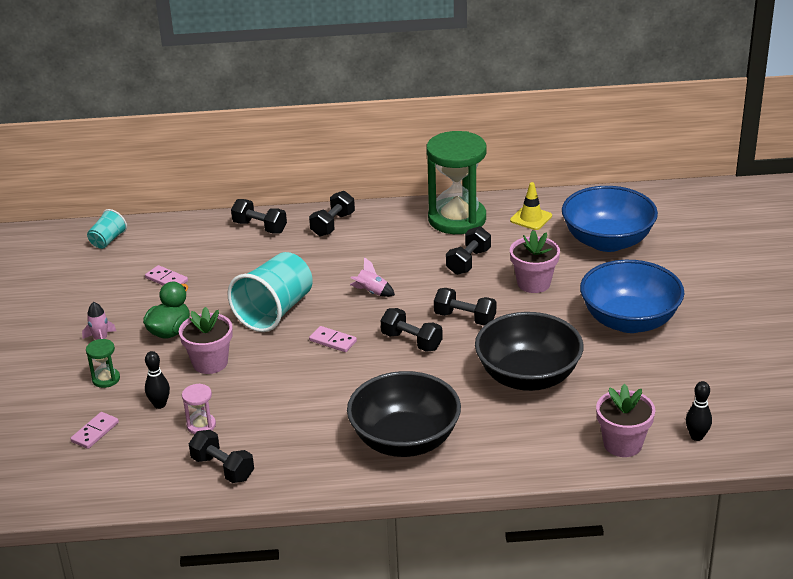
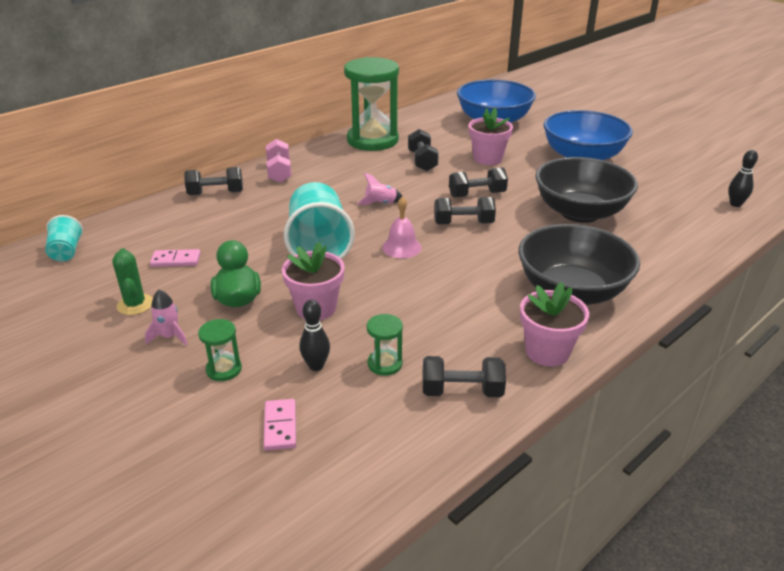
camera: 40 degrees left, 0 degrees up
pink hourglass [182,384,216,434] -> green hourglass [367,314,403,376]
black dumbbell [309,191,355,237] -> pink dumbbell [266,139,292,183]
pink domino [309,326,357,352] -> pink bell [382,196,422,258]
yellow traffic cone [510,182,552,230] -> none
pink flower pot [596,384,655,457] -> pink flower pot moved to [520,282,589,367]
none -> green cactus [112,248,153,315]

